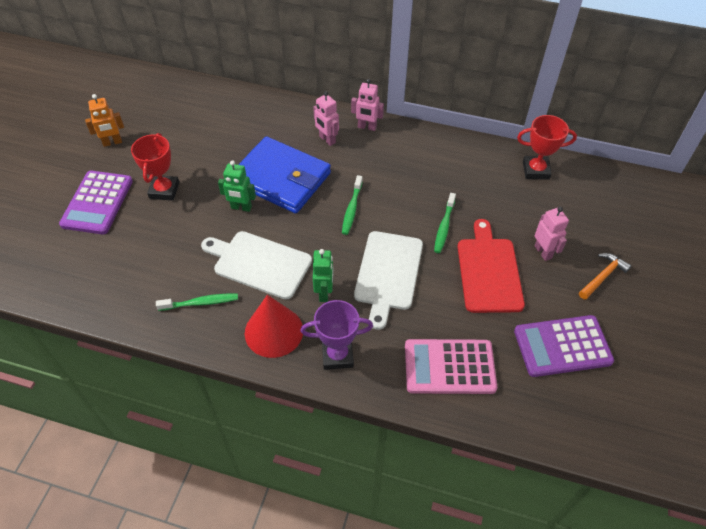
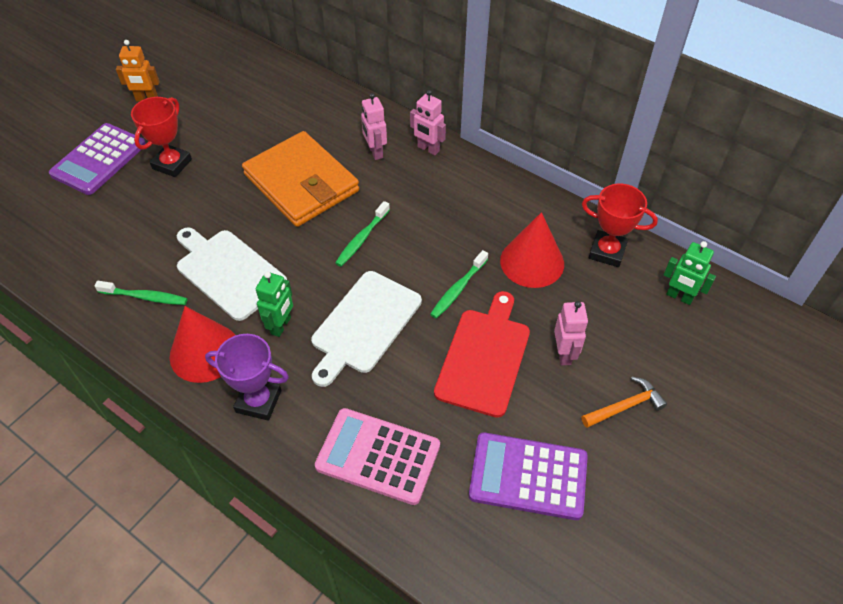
camera: 20 degrees right, 0 degrees up
green robot [218,160,256,212] -> green robot moved to [664,241,716,305]
blue wallet [238,136,331,214] -> orange wallet [242,131,359,227]
none -> red cone [500,212,564,288]

